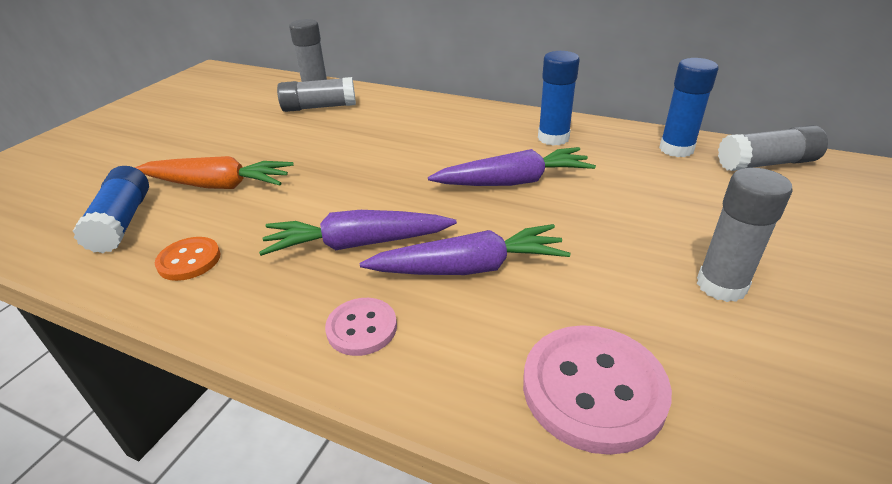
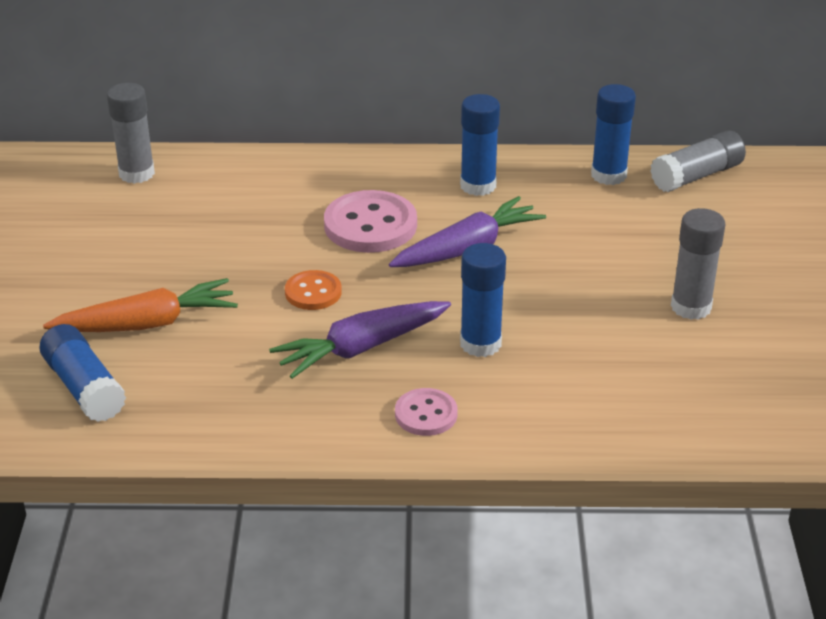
camera: 25 degrees left, 0 degrees up
orange button [155,237,220,281] -> orange button moved to [285,270,342,310]
grey glue stick [277,77,356,112] -> none
purple carrot [360,224,571,275] -> blue glue stick [460,243,506,357]
pink button [523,325,672,455] -> pink button moved to [324,190,417,253]

